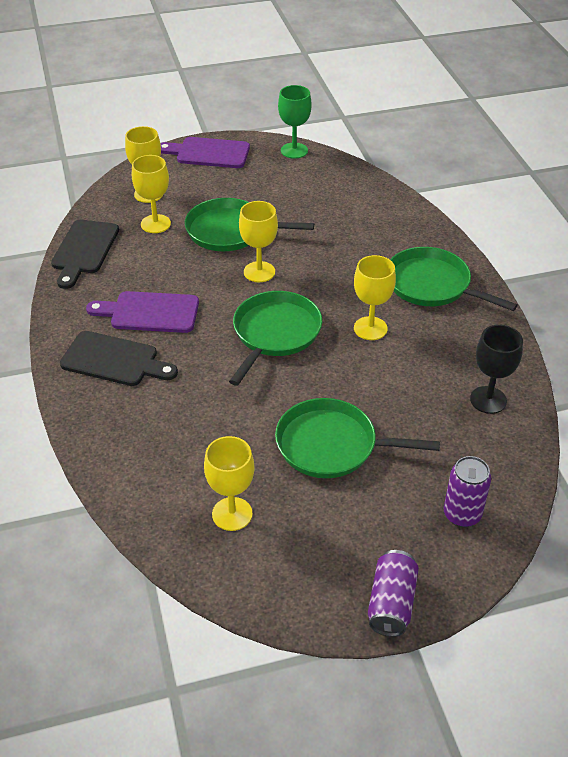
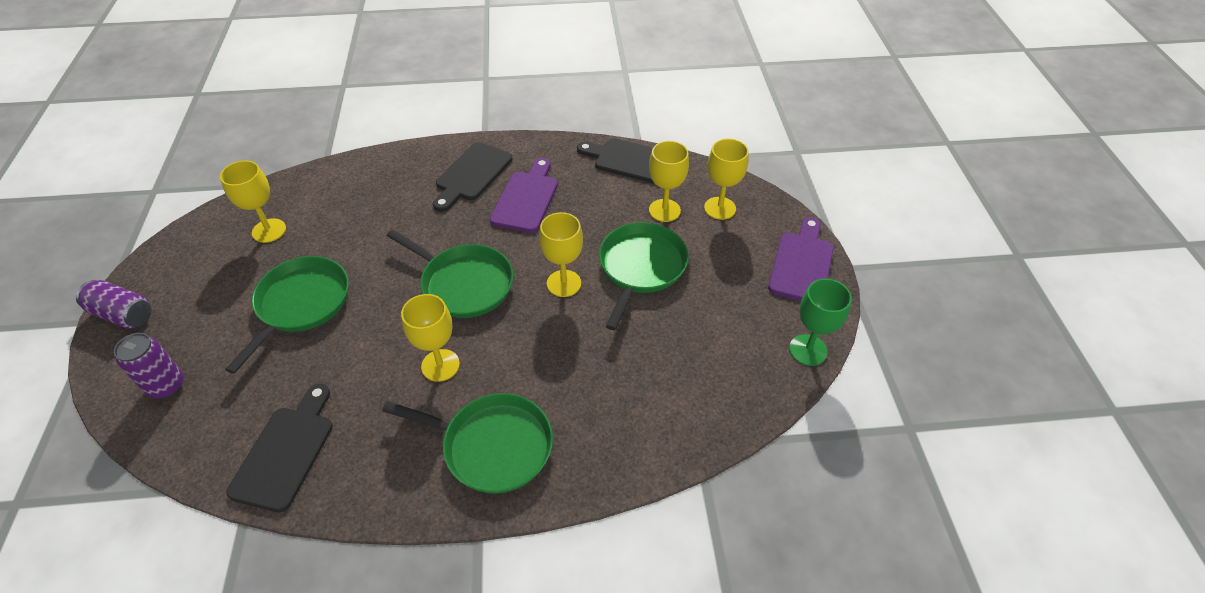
camera: 100 degrees right, 5 degrees up
green pan [390,247,518,311] -> green pan turned 60 degrees clockwise [382,393,553,494]
black goblet [470,325,523,414] -> black cutting board [226,383,333,512]

